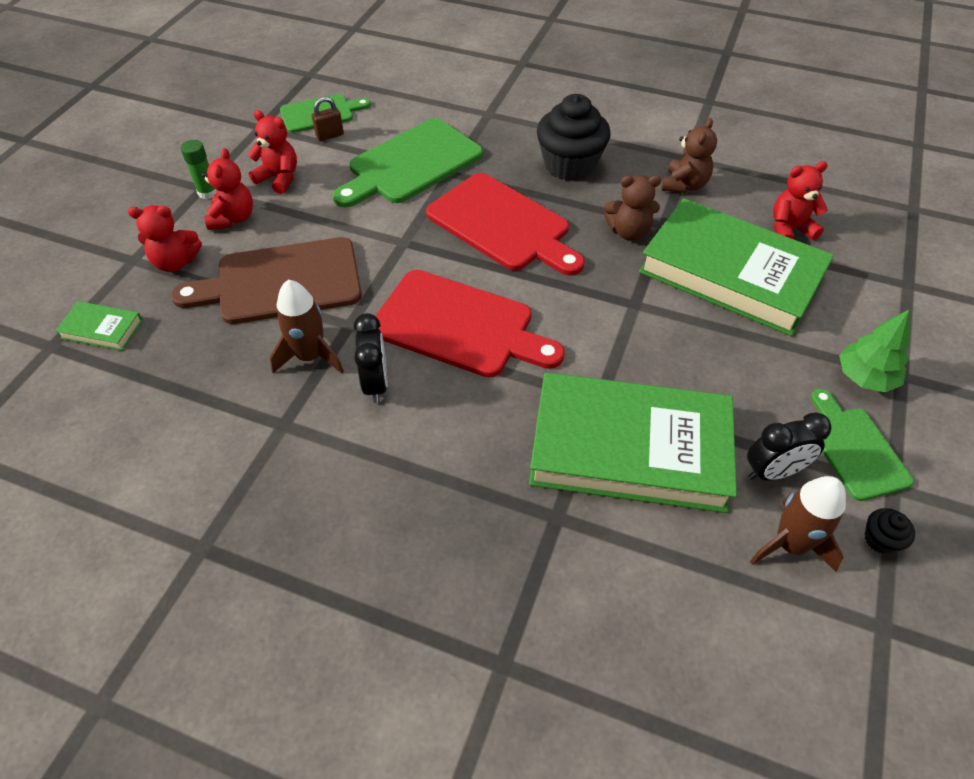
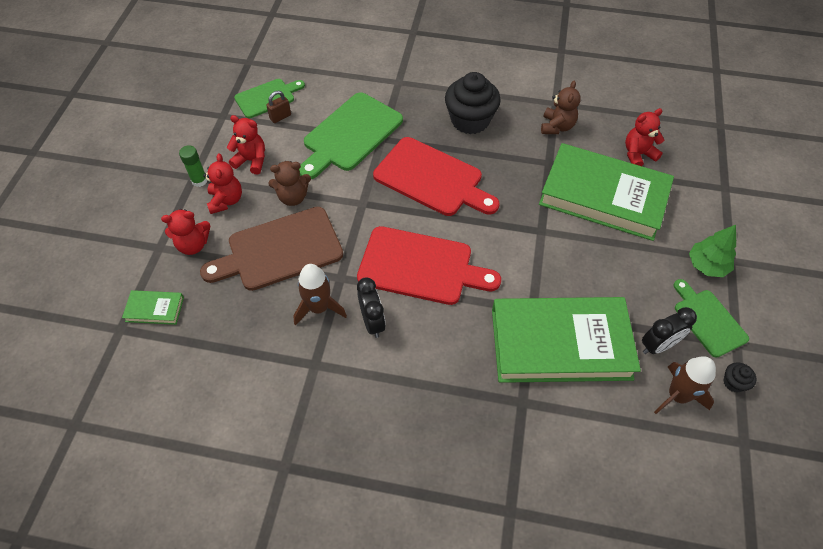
camera: 10 degrees left, 5 degrees up
brown teddy bear [604,175,661,241] -> brown teddy bear moved to [268,161,311,206]

